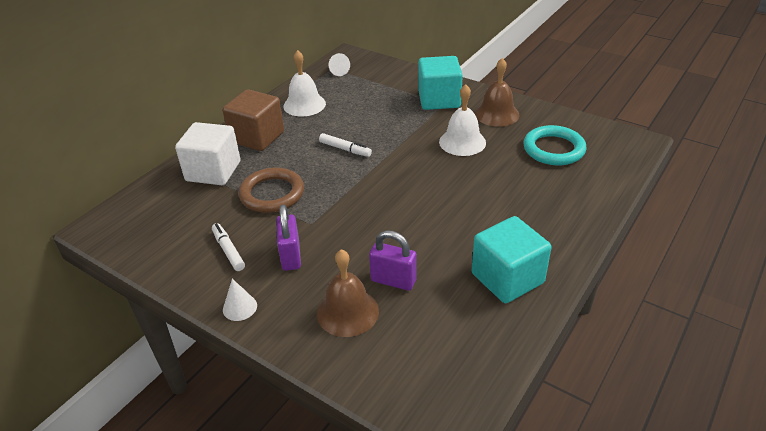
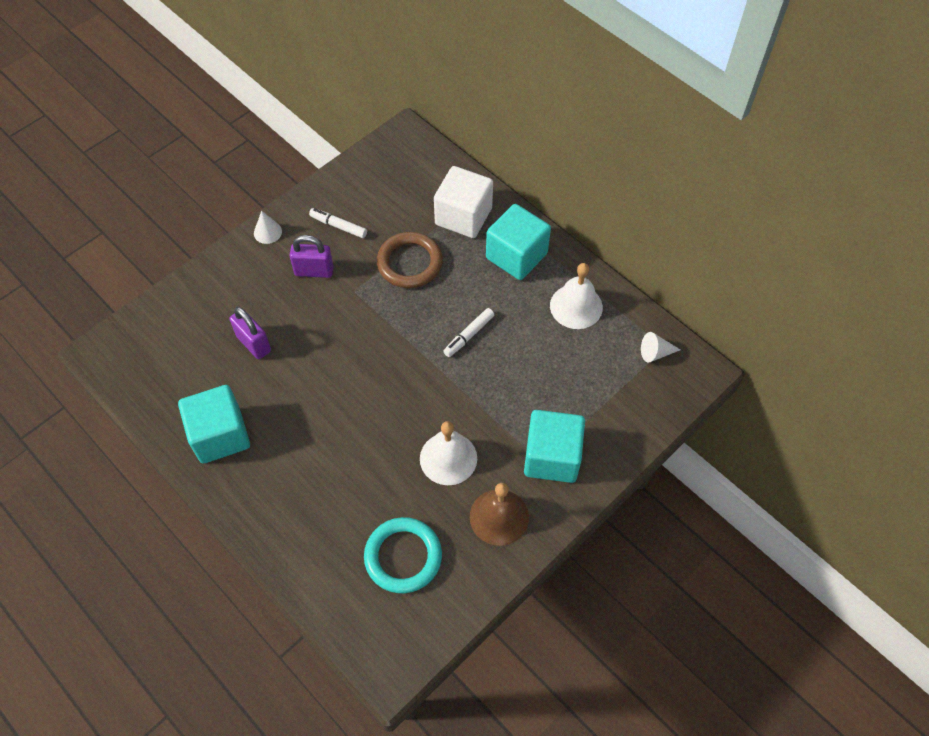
camera: 100 degrees right, 20 degrees up
white marker [212,223,245,271] -> white marker turned 135 degrees counterclockwise [309,208,367,238]
brown cube [223,89,284,151] -> turquoise cube [486,204,551,280]
brown bell [317,249,379,337] -> none
purple padlock [369,230,417,291] -> purple padlock turned 75 degrees counterclockwise [229,306,271,359]

